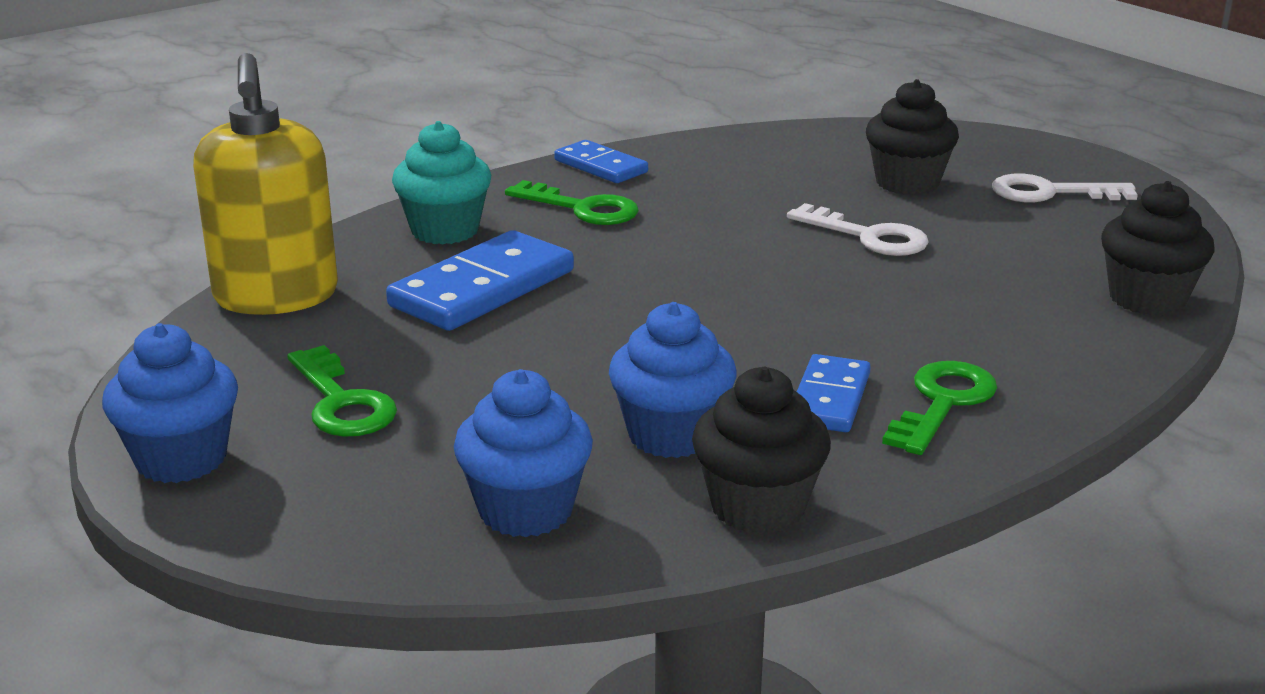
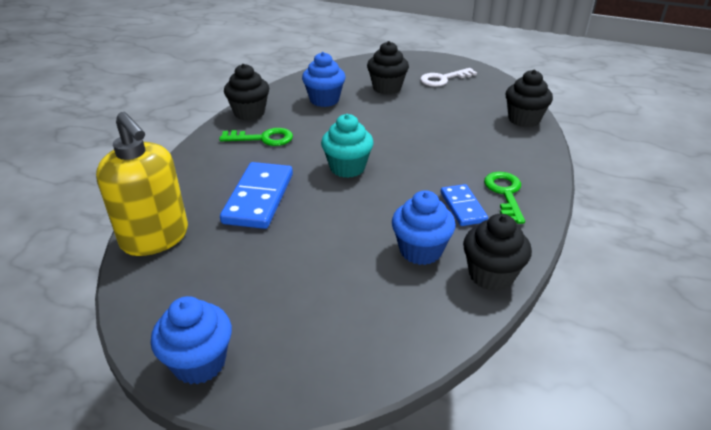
camera: 30 degrees left, 10 degrees up
green key [287,345,397,437] -> none
turquoise cupcake [392,121,491,244] -> turquoise cupcake moved to [321,114,374,178]
blue cupcake [454,369,593,537] -> blue cupcake moved to [302,52,346,107]
blue domino [554,140,648,183] -> black cupcake [224,64,269,121]
white key [787,203,929,256] -> none

